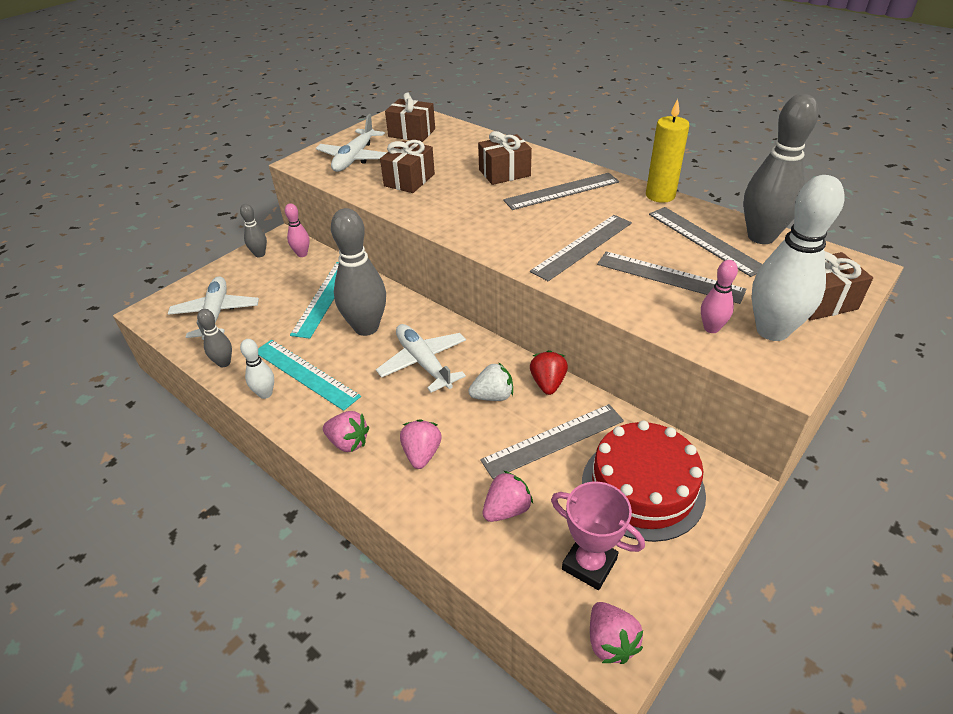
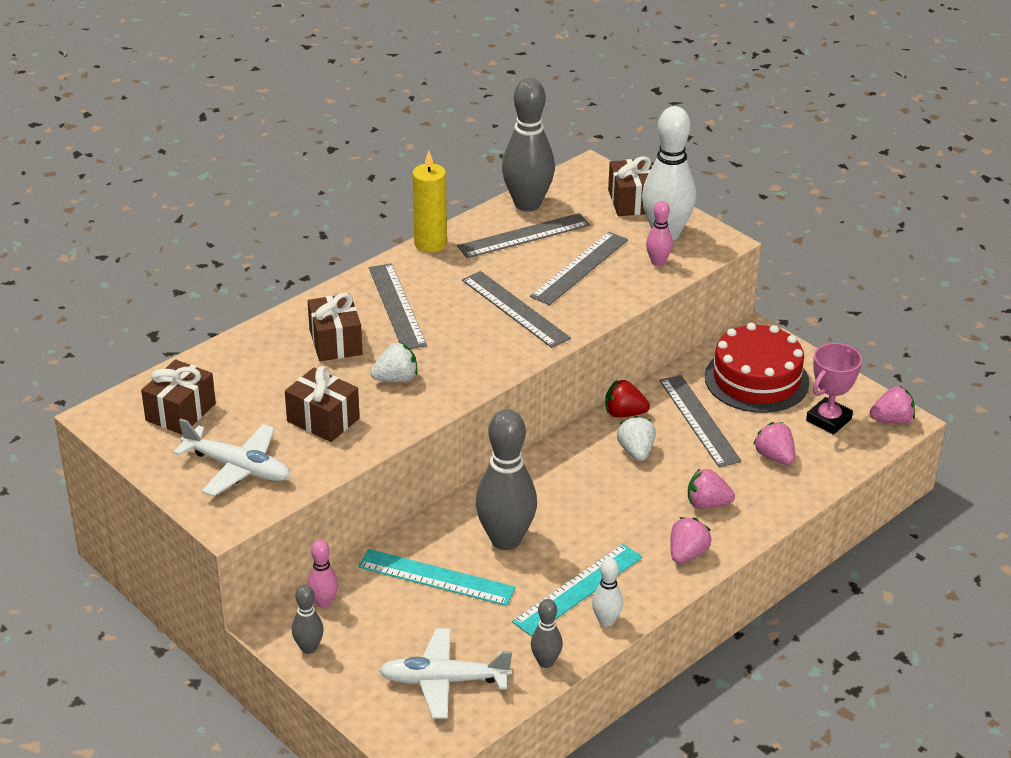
camera: 85 degrees left, 5 degrees down
white plane [376,324,466,392] -> none
none -> white strawberry [370,342,418,382]

